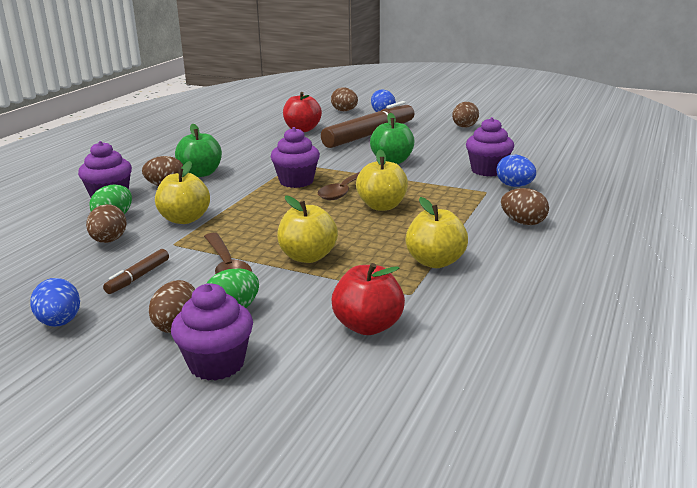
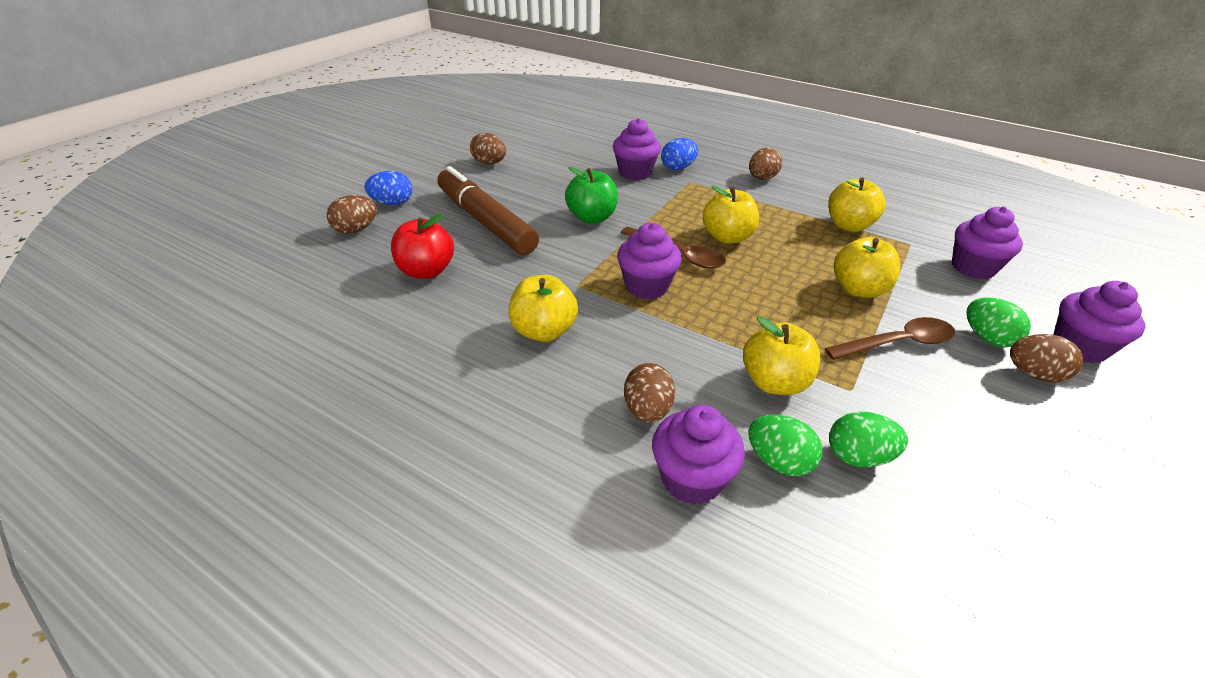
camera: 85 degrees left, 15 degrees up
blue egg [30,278,80,327] -> none
brown egg [86,204,126,243] -> green egg [829,412,908,467]
brown marker [103,249,169,294] -> none
green apple [175,124,222,177] -> none
red apple [331,263,405,335] -> purple cupcake [952,206,1023,279]
none -> yellow apple [509,275,578,342]

